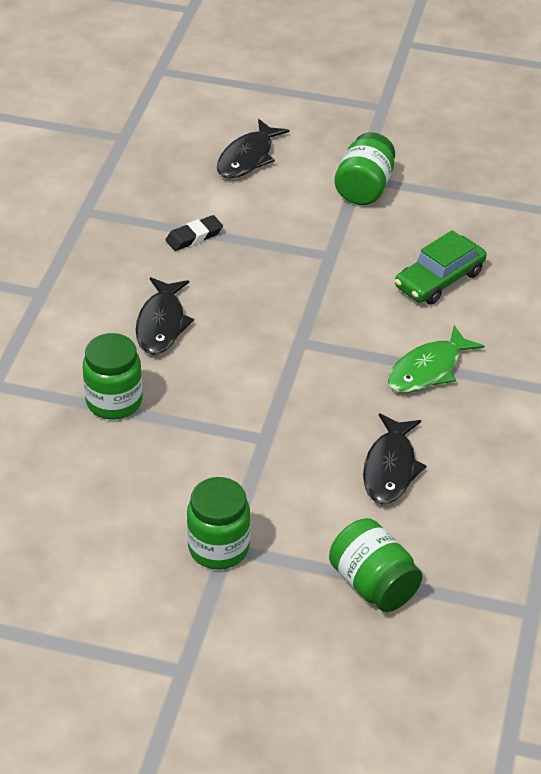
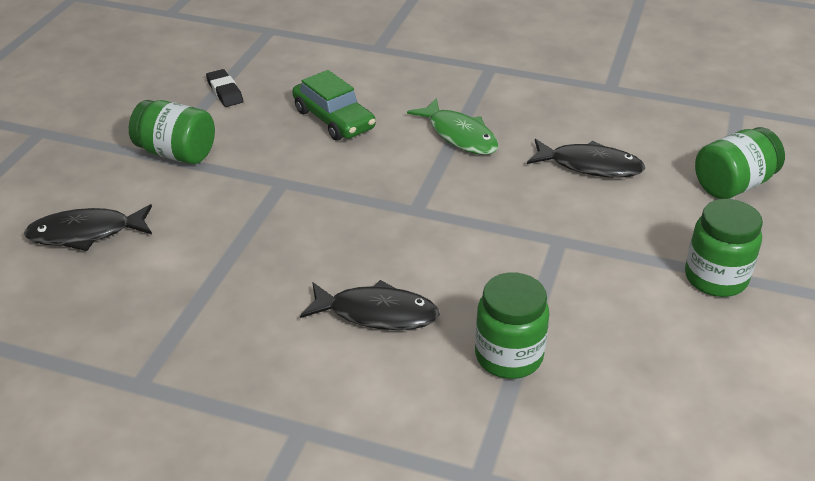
camera: 85 degrees left, 5 degrees down
black eraser [166,215,223,251] -> black eraser moved to [206,69,243,107]
black fish [217,119,289,179] -> black fish turned 135 degrees clockwise [24,204,152,251]

